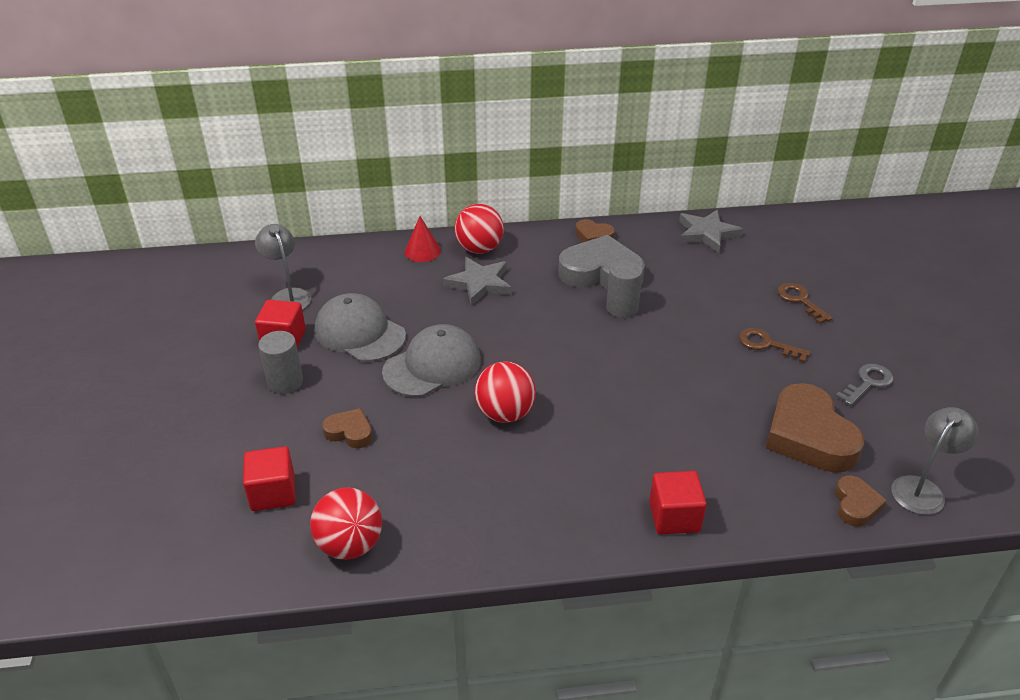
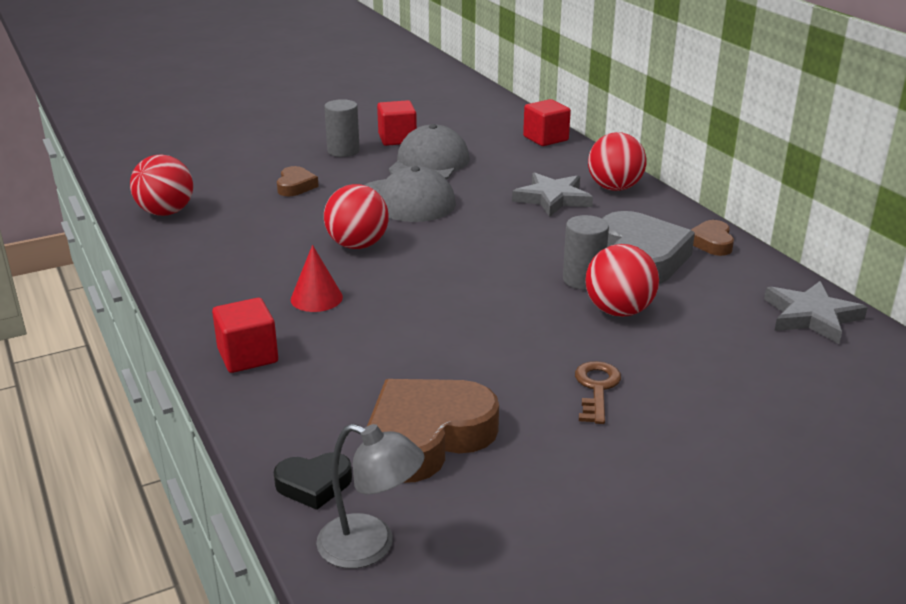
camera: 70 degrees right, 10 degrees down
red cube [243,446,295,511] -> red cube moved to [523,99,571,146]
grey lamp [255,224,311,310] -> none
red cone [405,216,441,262] -> red cone moved to [291,245,343,312]
brown key [778,283,833,324] -> none
grey key [835,364,894,406] -> none
brown heart [835,475,887,527] -> black heart [274,452,352,510]
none -> red ball [585,244,659,317]

